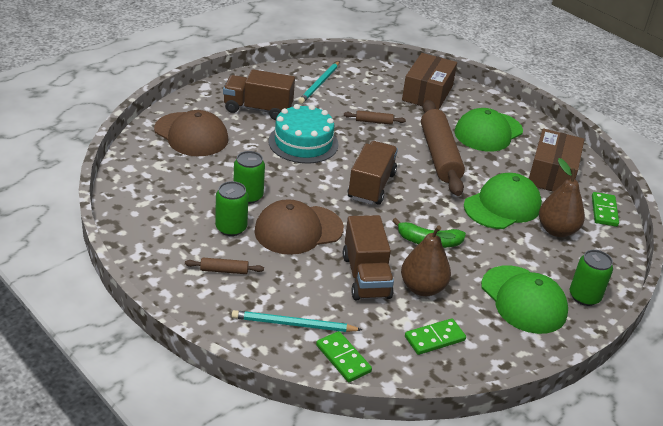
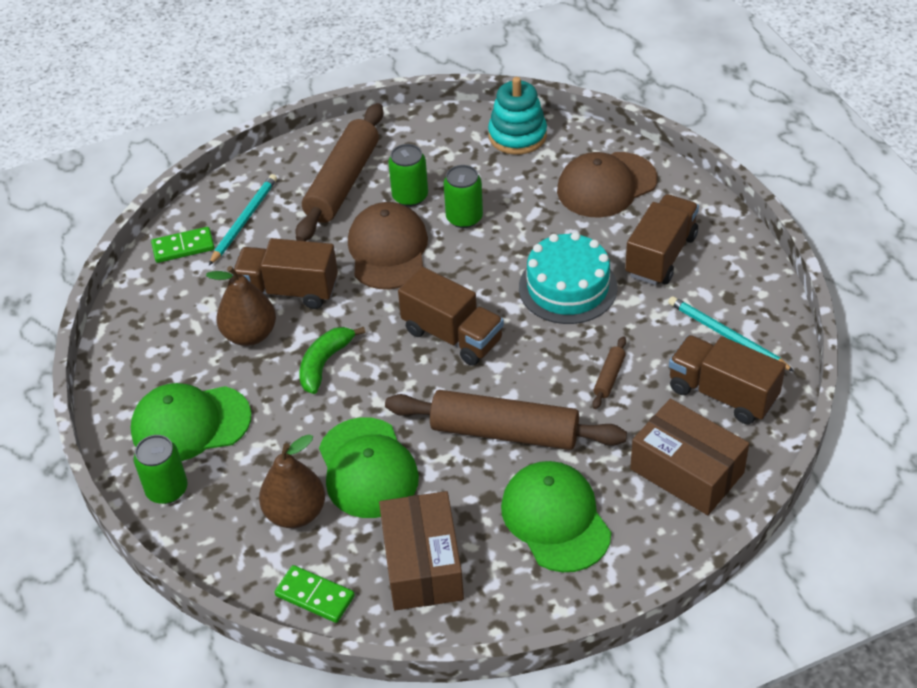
camera: 115 degrees right, 10 degrees up
brown rolling pin [185,258,264,274] -> brown rolling pin [295,103,383,241], size x2.43
green domino [405,318,466,355] -> none
brown box [529,129,584,192] -> brown box turned 45 degrees clockwise [379,491,464,610]
none -> turquoise stacking toy [488,77,547,155]
none -> brown truck [669,335,786,424]

